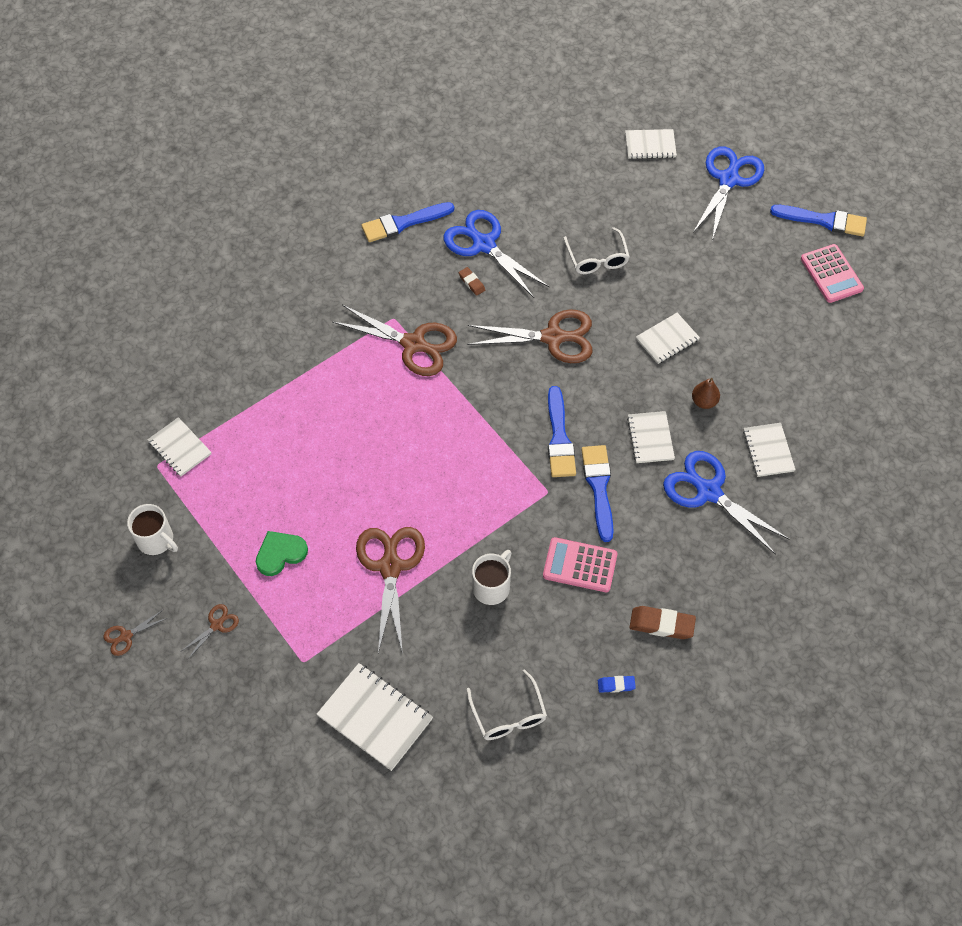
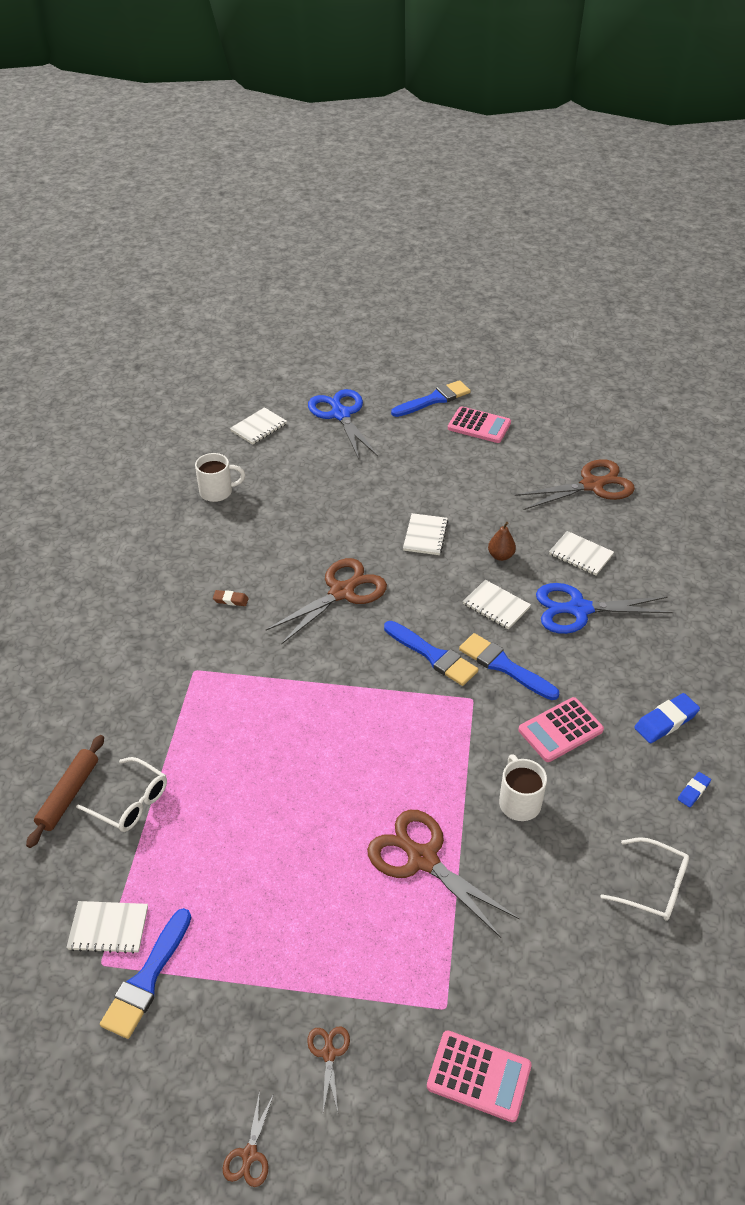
camera: 45 degrees left, 15 degrees down
white mug [127,504,178,555] -> white mug moved to [195,453,245,502]
green heart [256,531,308,576] -> none
white notebook [317,663,433,771] -> none
brown scissors [332,305,457,376] -> brown scissors moved to [515,459,635,510]
blue brush [361,202,454,242] -> blue brush moved to [100,908,192,1039]
blue scissors [444,210,549,298] -> none
white glasses [564,227,630,274] -> white glasses moved to [76,757,167,832]
brown eraser [629,606,696,639] -> blue eraser [634,693,700,743]
none -> brown rolling pin [26,735,104,848]
none -> pink calculator [427,1030,532,1122]

